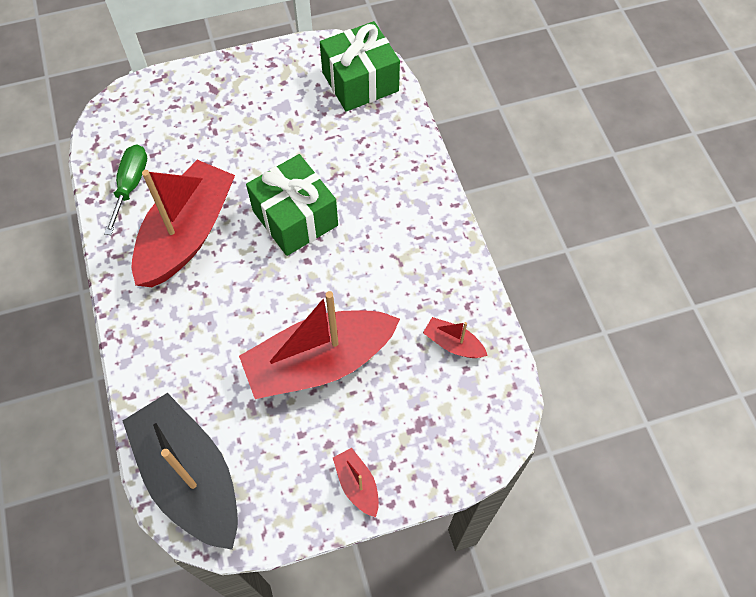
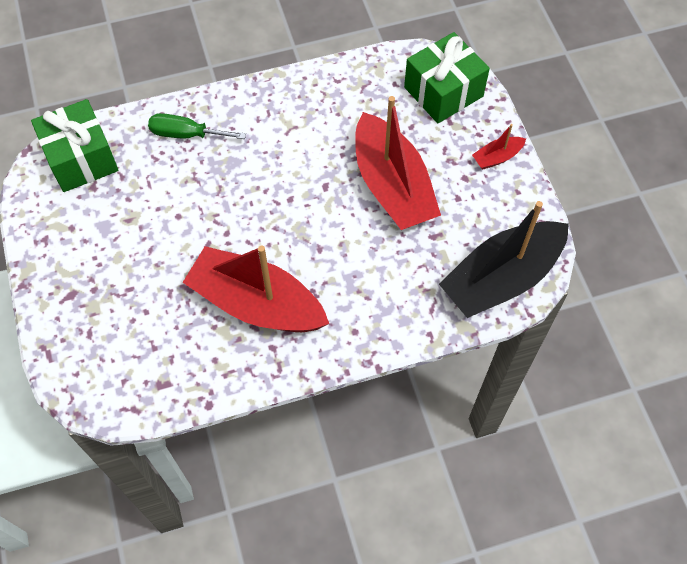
camera: 90 degrees left, 0 degrees up
green screwdriver [104,145,147,235] -> green screwdriver moved to [148,113,246,139]
green gift [246,154,338,256] -> green gift moved to [404,32,490,123]
red boat [423,317,488,358] -> none

